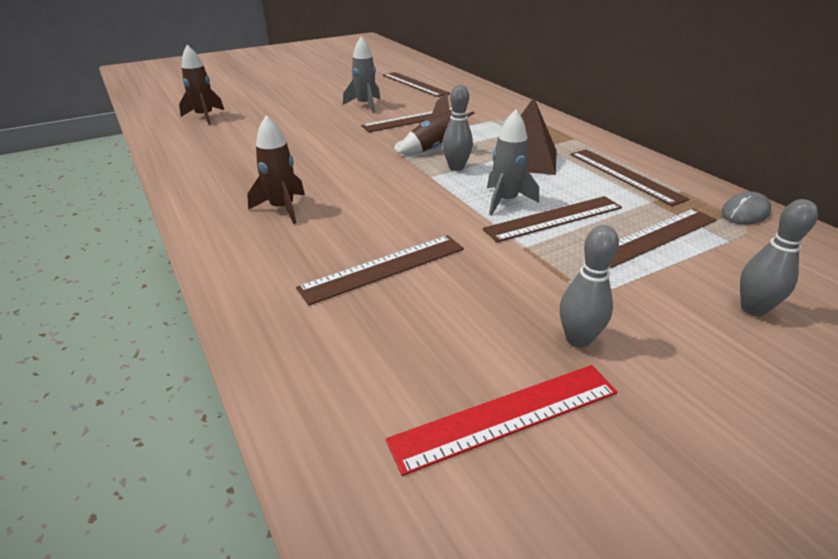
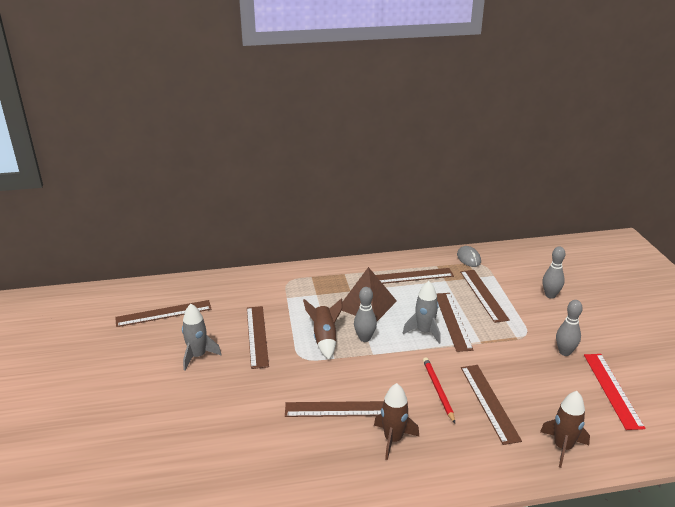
camera: 70 degrees left, 5 degrees down
brown rocket [179,45,224,125] -> brown rocket moved to [540,391,590,468]
none -> brown ruler [285,401,384,417]
none -> red pencil [423,357,455,423]

